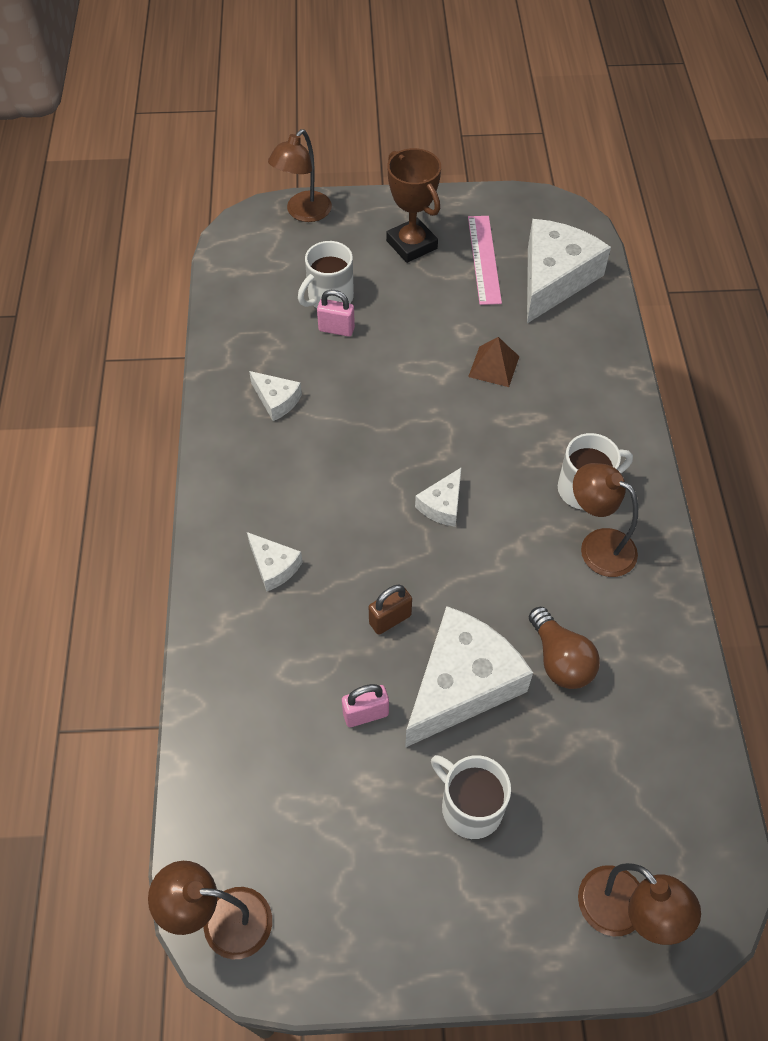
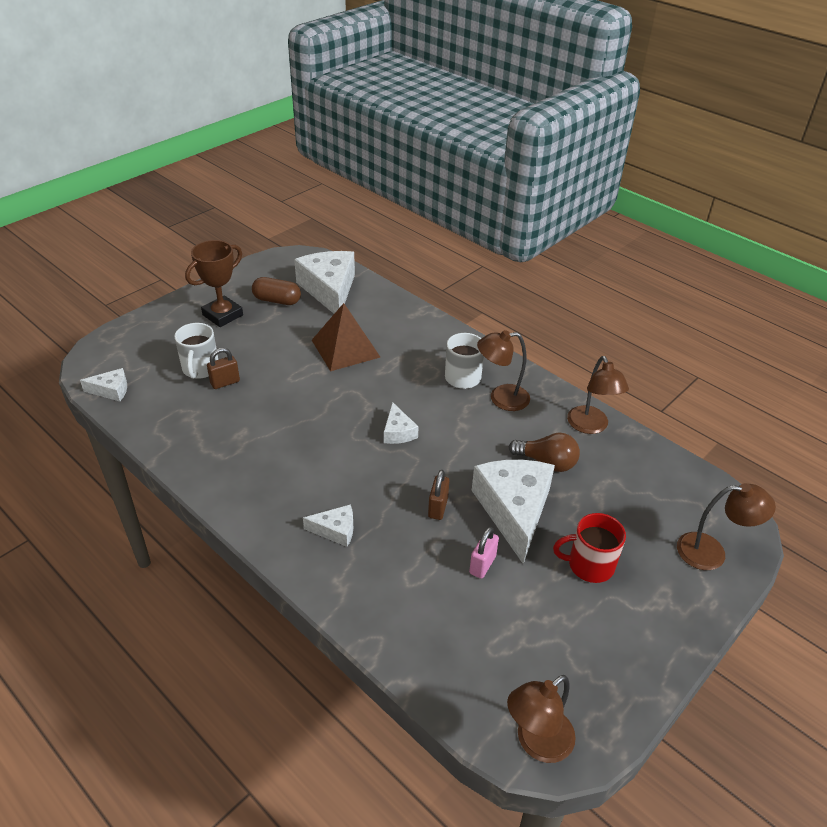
camera: 45 degrees left, 15 degrees down
white cheese [249,371,302,421] -> white cheese moved to [80,368,127,401]
brown lamp [268,129,332,222] -> brown lamp moved to [567,356,629,434]
pink padlock [317,290,355,337] -> brown padlock [207,348,240,389]
brown trophy [386,148,441,263] -> brown trophy turned 60 degrees counterclockwise [185,240,243,327]
white mug [431,755,511,839] -> red mug [553,513,626,583]
pink ruler [468,216,502,305] -> brown capsule [252,277,301,305]
brown pyramid [468,337,520,387] -> brown pyramid [312,303,380,371], size x1.71

